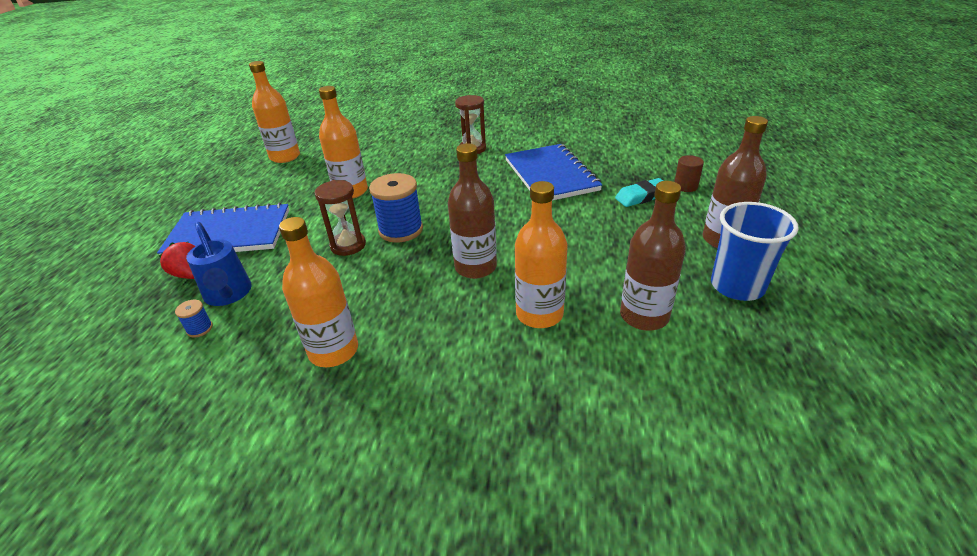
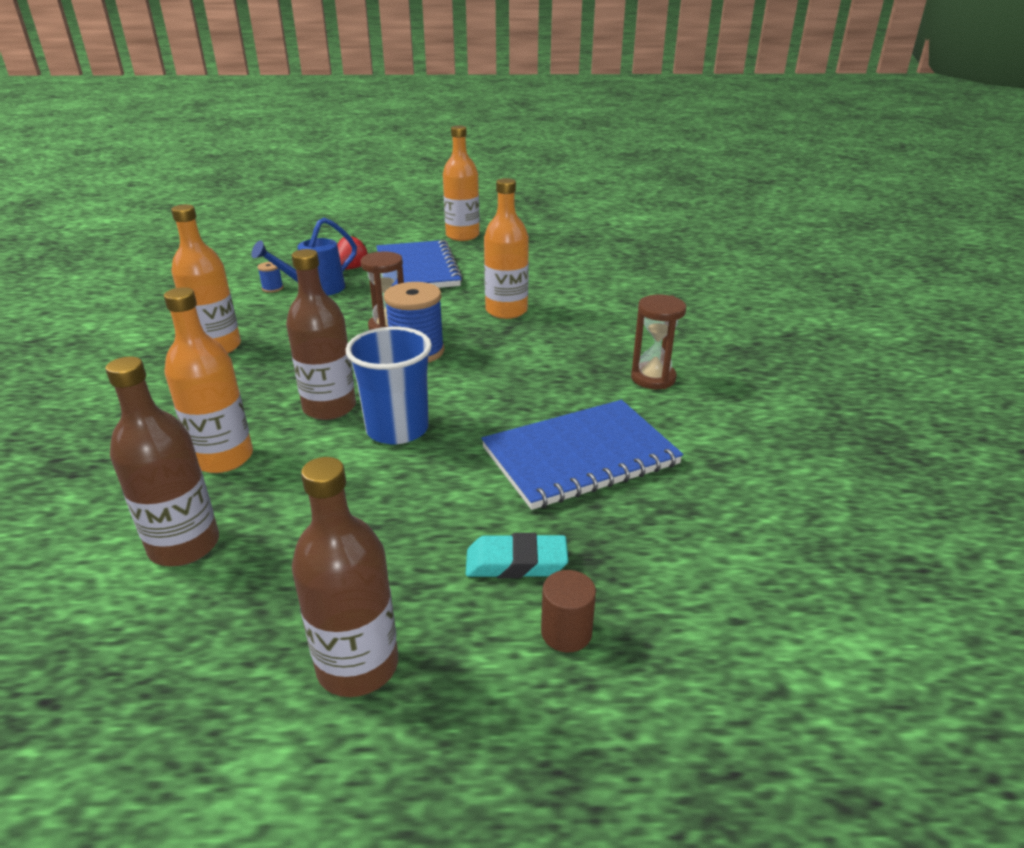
camera: 80 degrees right, 5 degrees down
orange bottle [249,61,300,163] -> orange bottle moved to [443,126,480,241]
turquoise eraser [615,178,663,207] -> turquoise eraser turned 60 degrees counterclockwise [466,533,568,579]
blue cup [711,202,799,301] -> blue cup moved to [346,327,432,444]

